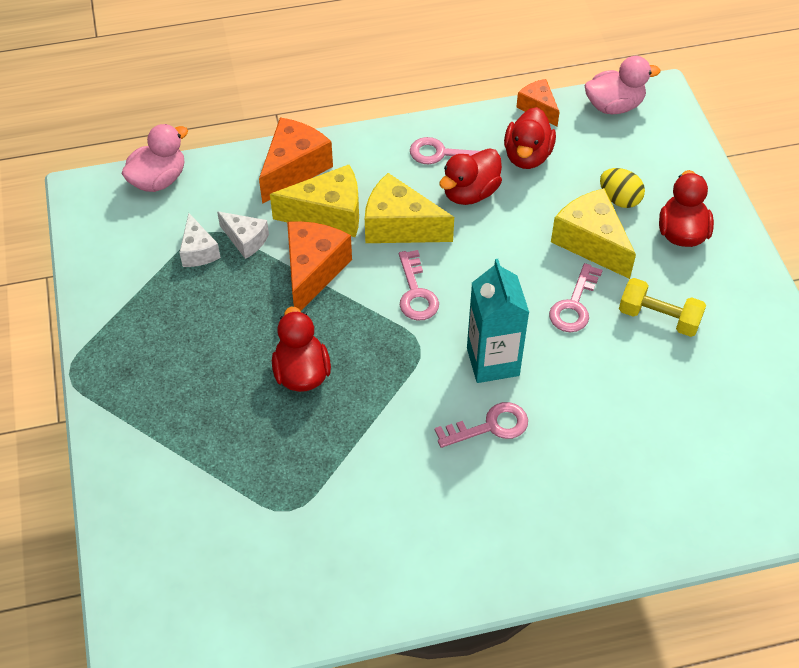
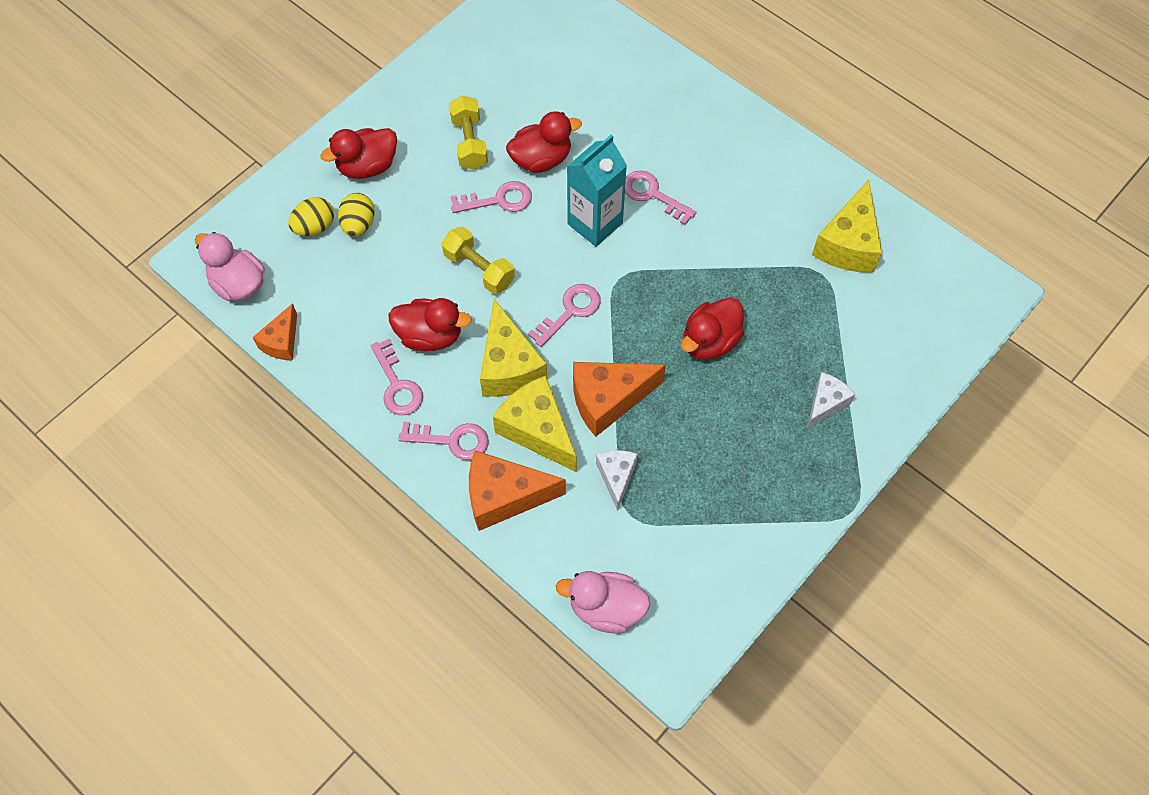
camera: 125 degrees left, 10 degrees up
white cheese [179,213,221,267] -> white cheese moved to [807,372,855,429]
red duck [504,107,556,169] -> red duck moved to [506,111,582,173]
yellow cheese [551,188,636,279] -> yellow cheese moved to [812,180,882,273]
none -> yellow egg [288,197,334,236]
none -> pink key [398,422,489,460]
none -> yellow dumbbell [442,227,515,294]

